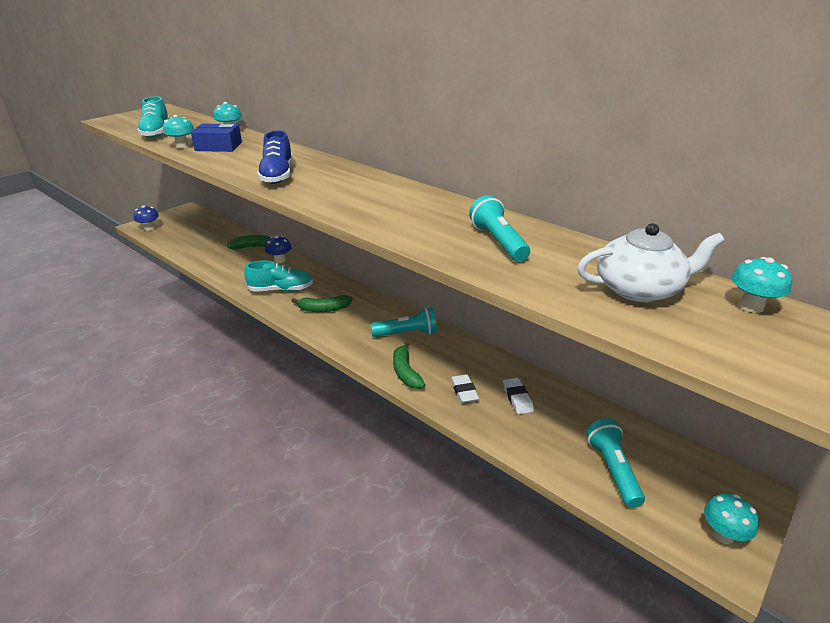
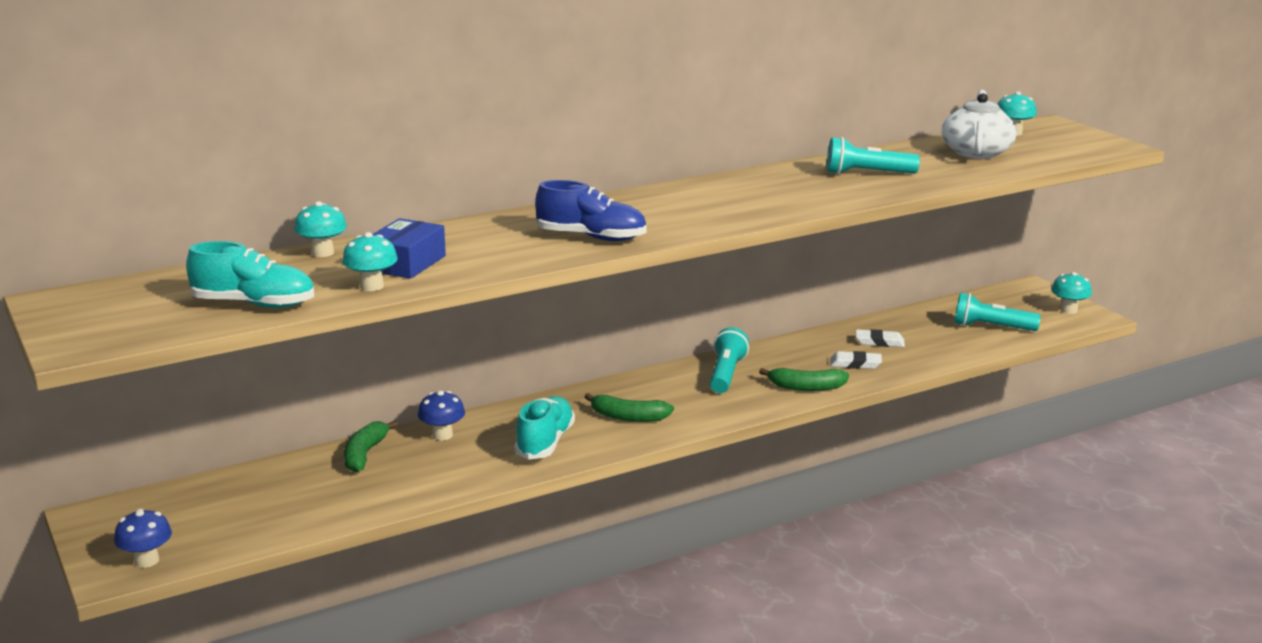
camera: 70 degrees left, 10 degrees down
green banana [292,295,352,312] -> green banana turned 90 degrees clockwise [584,393,674,422]

